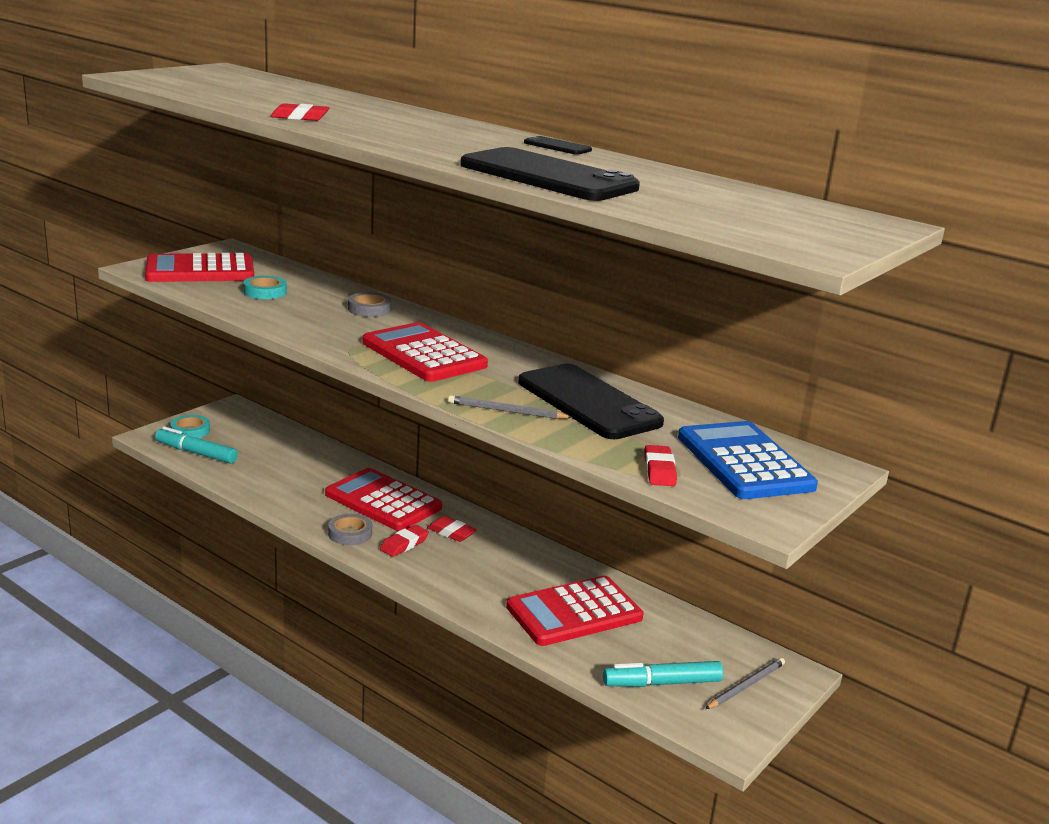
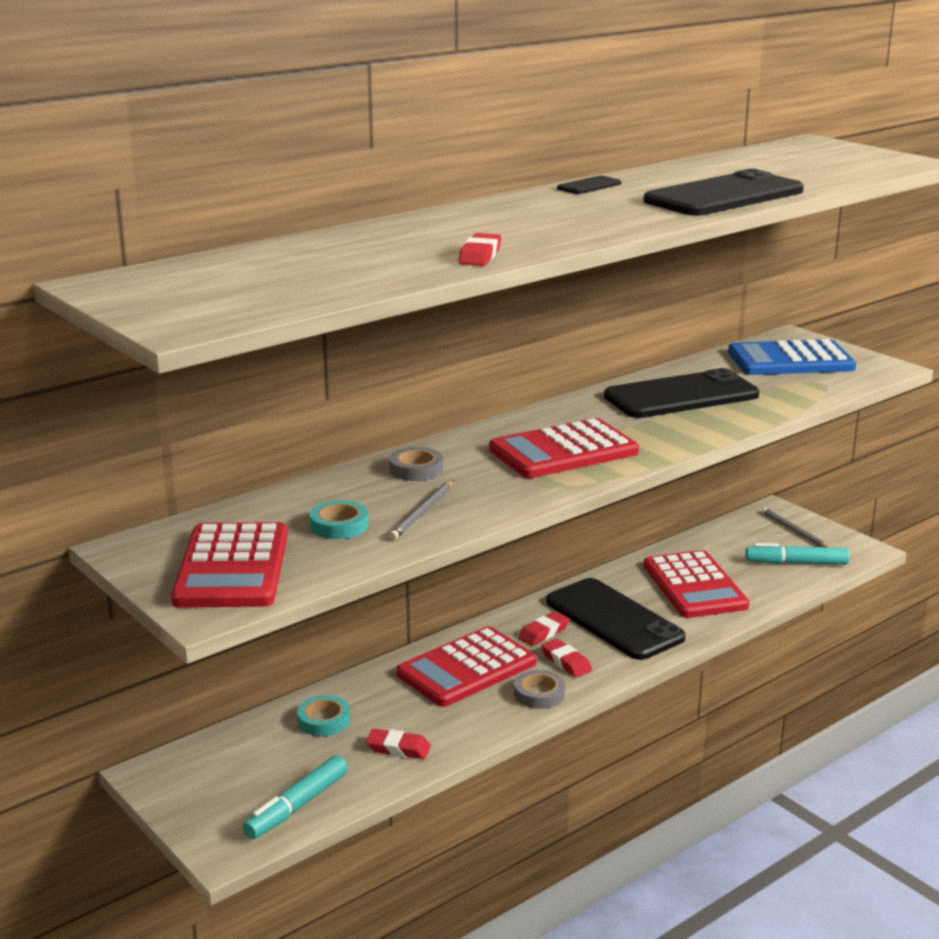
camera: 75 degrees left, 0 degrees up
turquoise tape [170,415,210,438] -> turquoise tape moved to [297,695,350,736]
grey pencil [448,395,573,419] -> grey pencil moved to [389,480,454,540]
turquoise marker [603,661,723,687] -> turquoise marker turned 90 degrees clockwise [745,543,850,565]
red eraser [644,445,677,486] -> red eraser moved to [366,729,431,759]
none -> black phone [546,578,686,660]

